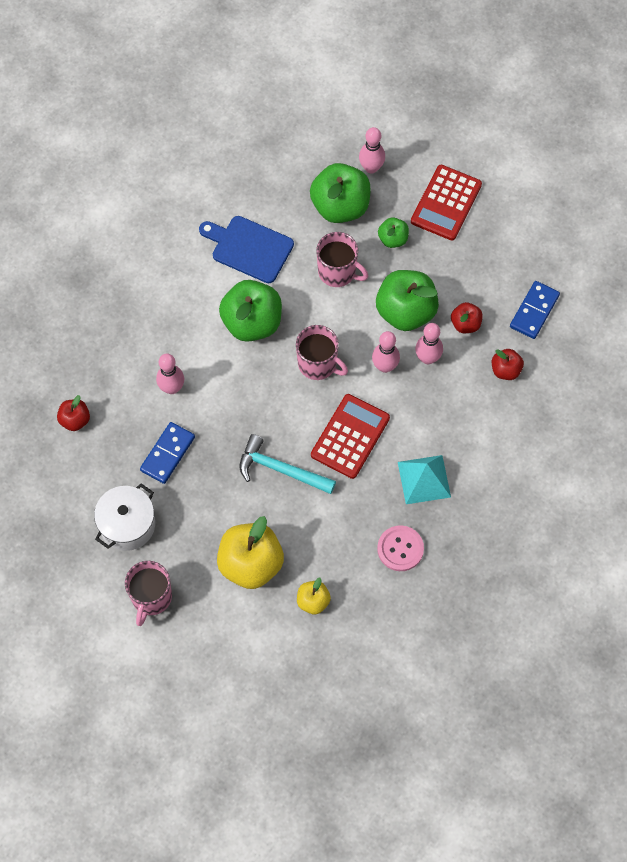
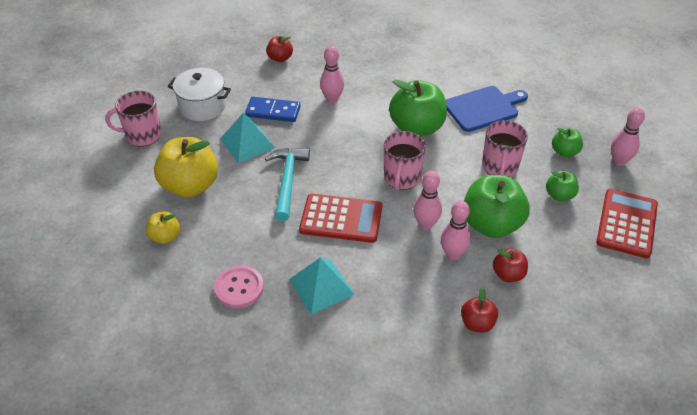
camera: 70 degrees right, 20 degrees down
blue cutting board [199,216,294,283] -> blue cutting board turned 60 degrees clockwise [446,86,528,132]
green apple [310,163,371,223] -> green apple [552,128,583,157], size x0.51
red calculator [411,165,482,240] -> red calculator turned 105 degrees clockwise [596,189,658,258]
blue domino [510,281,560,339] -> none
none -> turquoise pyramid [220,113,275,163]

